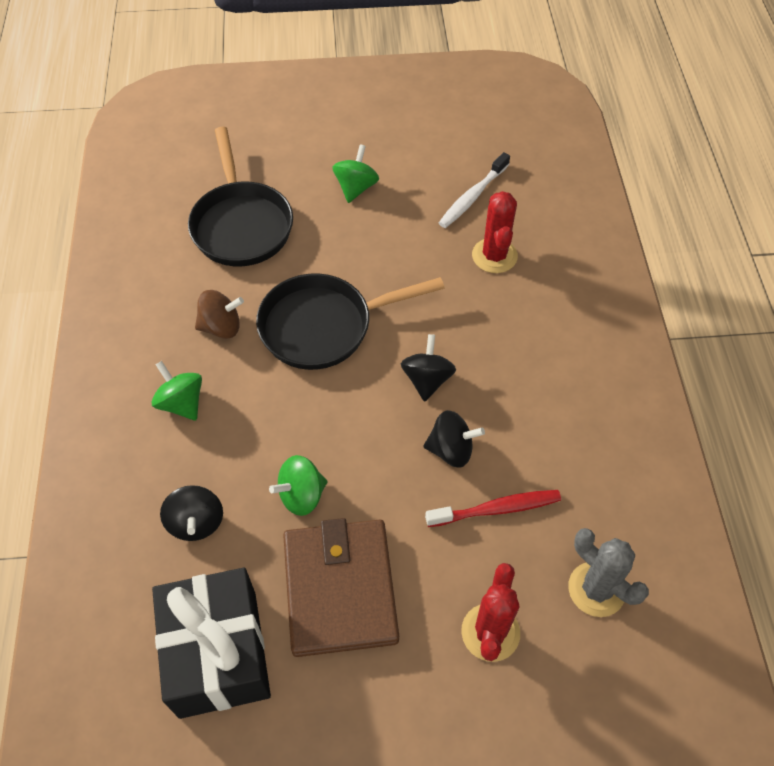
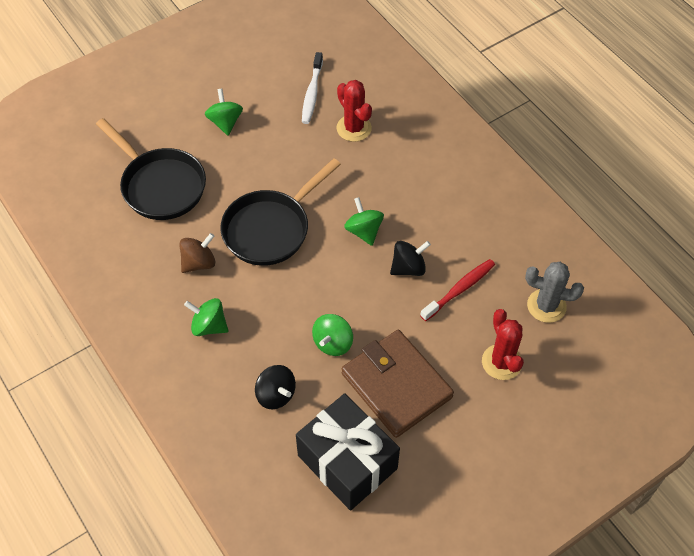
camera: 30 degrees left, 0 degrees up
black spinning top [401,334,456,402] -> green spinning top [344,197,384,246]

